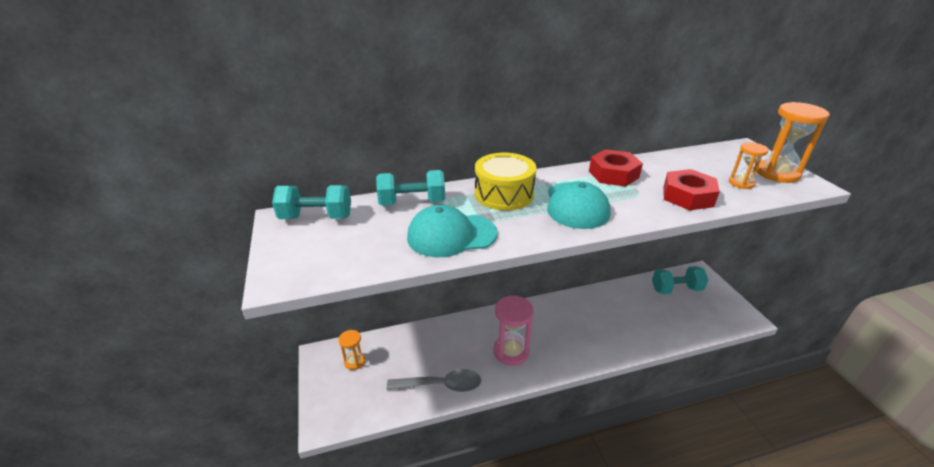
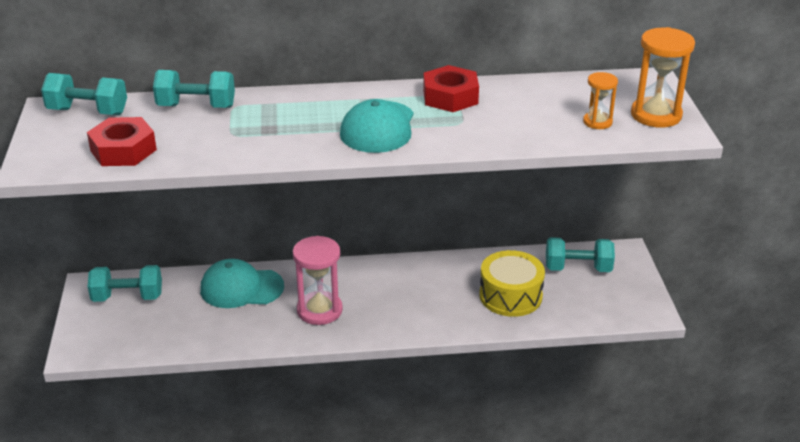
camera: 10 degrees right, 0 degrees up
orange hourglass [338,330,365,370] -> turquoise dumbbell [88,265,162,302]
grey spoon [387,369,481,392] -> none
turquoise cap [407,205,497,257] -> turquoise cap moved to [200,259,284,308]
yellow drum [475,153,536,211] -> yellow drum moved to [479,250,545,317]
red nut [663,169,720,210] -> red nut moved to [87,117,157,166]

